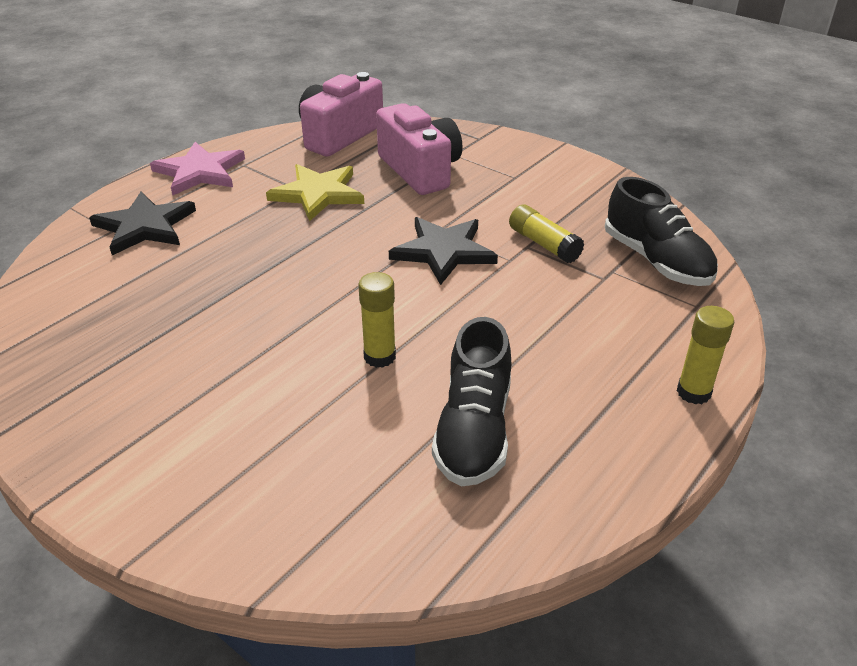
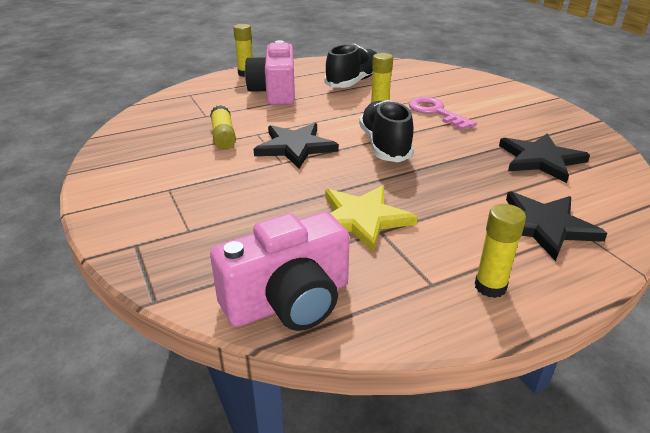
camera: 155 degrees left, 5 degrees down
pink star [150,142,245,196] -> yellow glue stick [475,204,526,298]
pink camera [376,103,463,195] -> pink camera moved to [245,40,295,105]
black shoe [605,177,718,286] -> black shoe moved to [359,100,414,162]
none -> pink key [409,97,477,130]
none -> black star [499,133,590,183]

